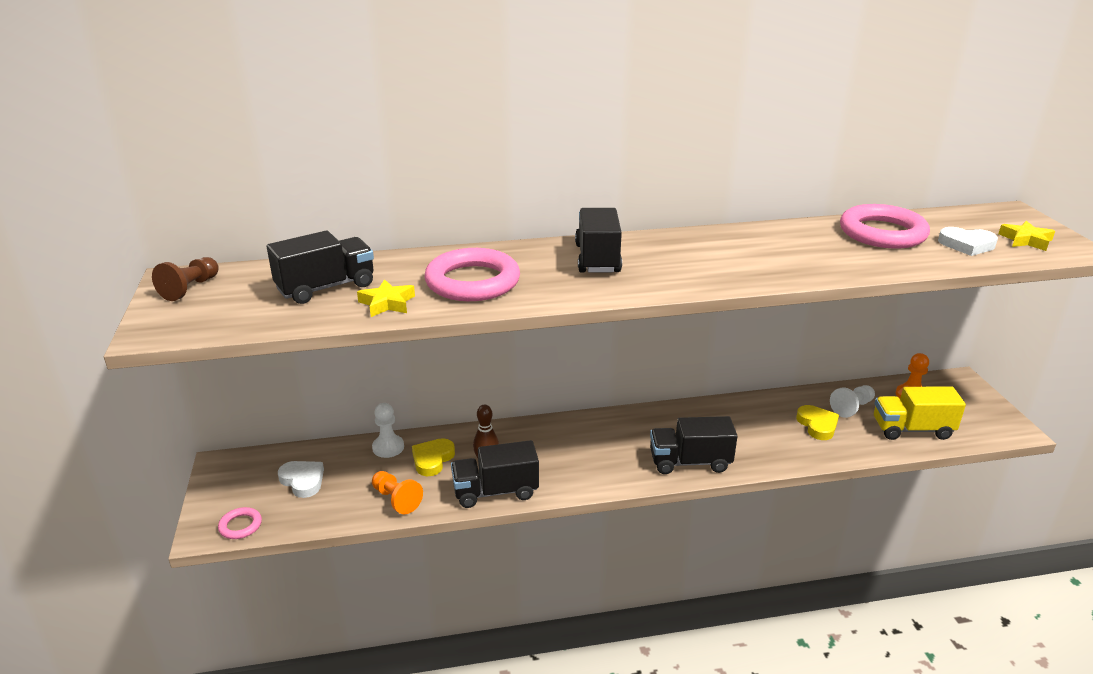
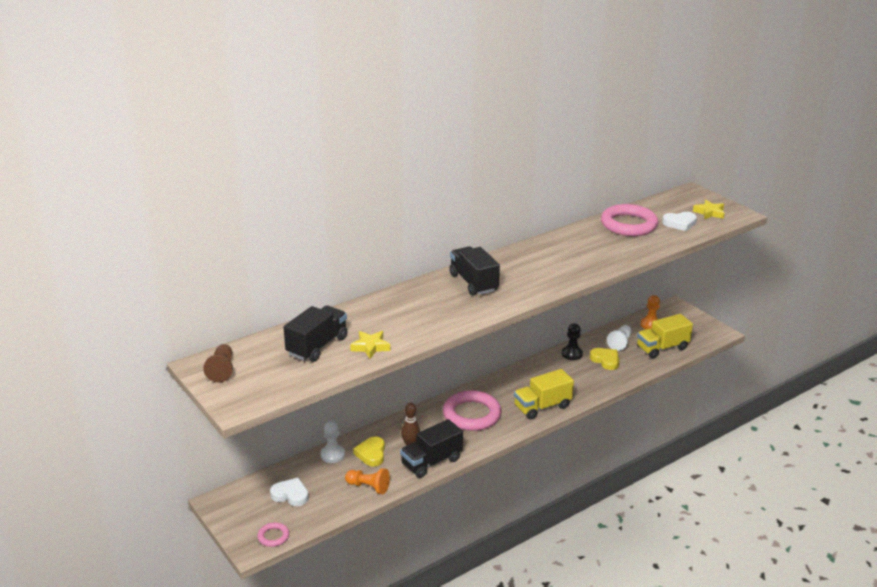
camera: 25 degrees left, 0 degrees up
pink ring [424,248,520,301] -> pink ring moved to [443,390,501,431]
black truck [650,416,738,474] -> yellow truck [514,369,574,420]
none -> black pawn [562,323,583,360]

